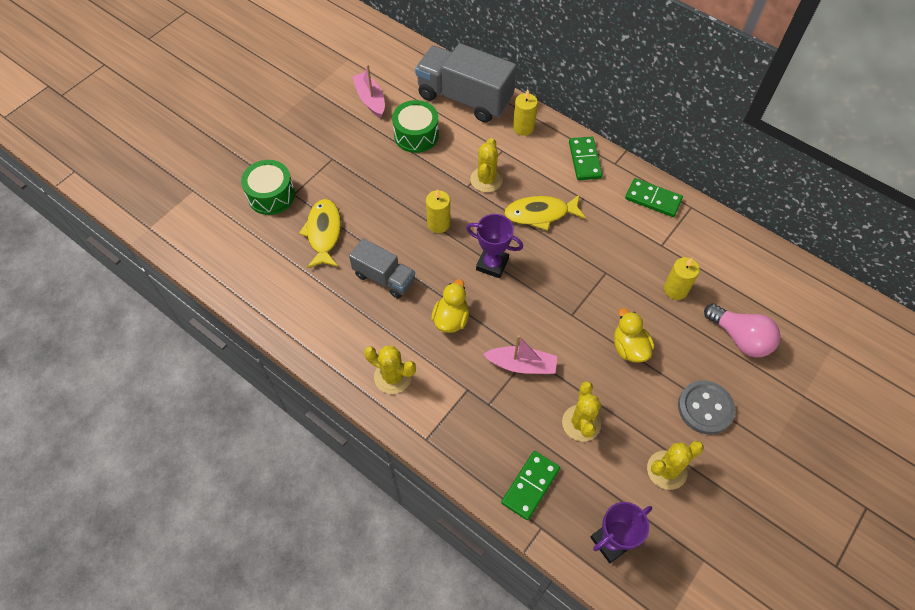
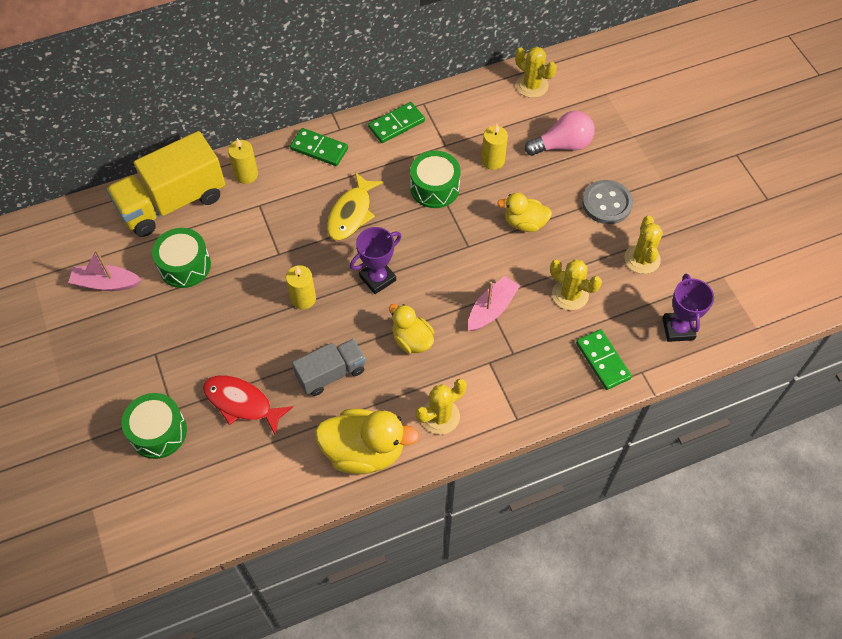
camera: 60 degrees left, 0 degrees up
yellow fish [299,199,341,268] -> red fish [203,376,293,436]
grey truck [415,43,516,123] -> yellow truck [106,131,225,237]
yellow cactus [470,138,503,192] -> yellow cactus moved to [515,47,557,98]
none -> yellow duck [315,409,419,474]
none -> green drum [410,151,461,208]

